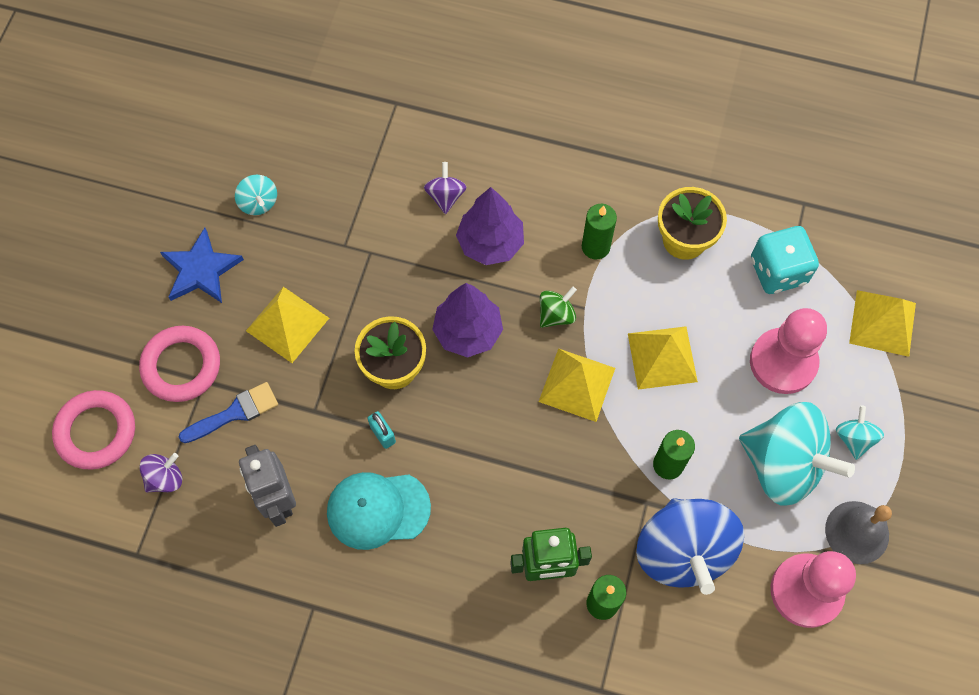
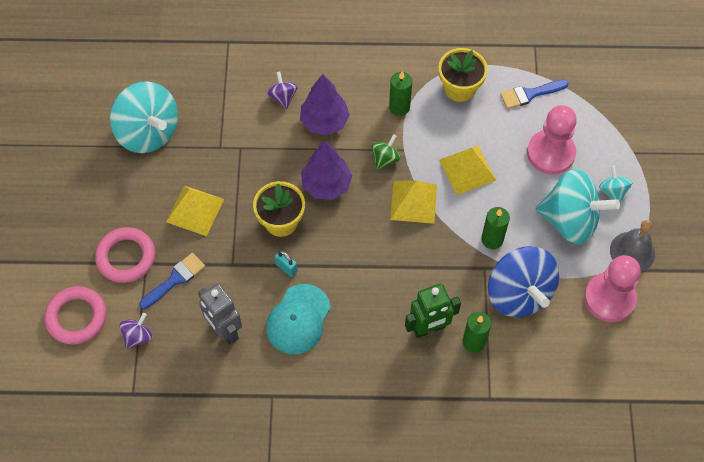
camera: 15 degrees left, 5 degrees down
blue star [160,228,244,303] -> none
turquoise spinning top [235,175,277,215] -> turquoise spinning top [110,81,178,153], size x2.24
turquoise cap [327,472,431,550] -> turquoise cap turned 45 degrees counterclockwise [266,284,331,354]
turquoise dice [751,226,819,294] -> blue brush [500,80,569,109]
yellow pyramid [849,290,916,357] -> none

